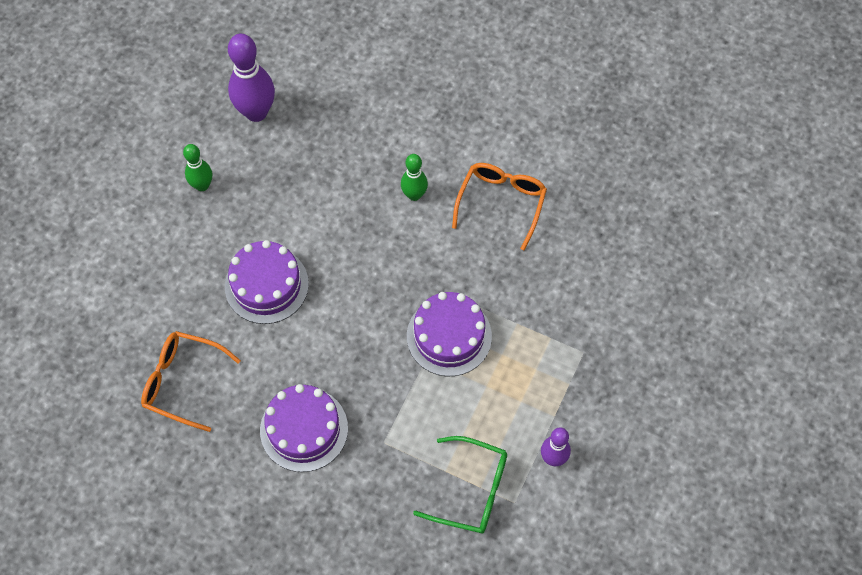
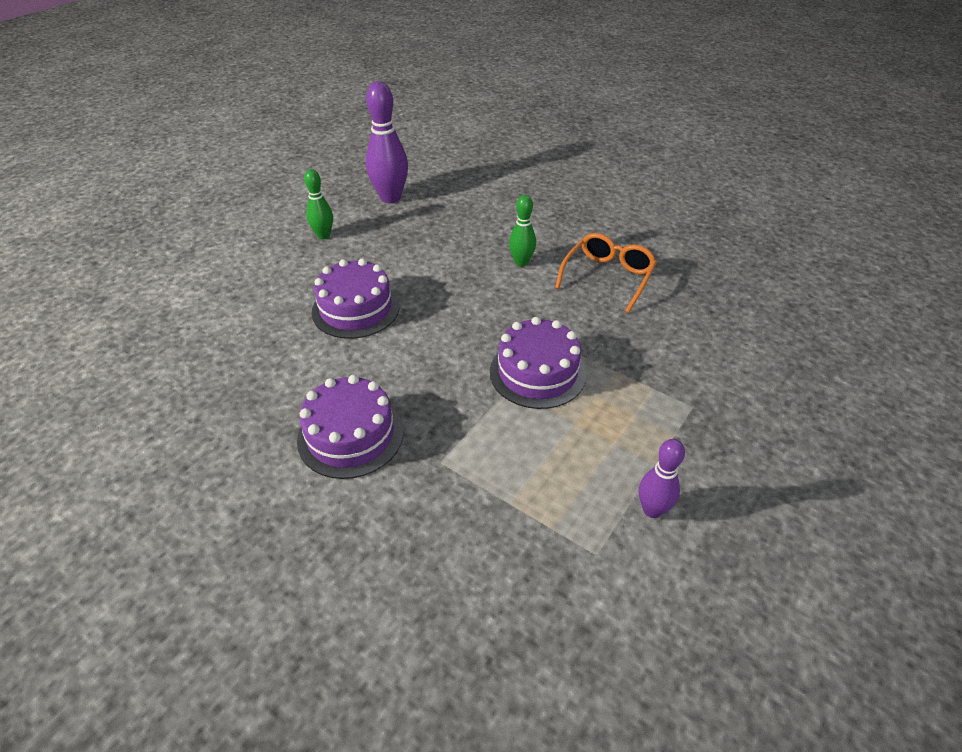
camera: 10 degrees right, 20 degrees down
orange glasses [141,331,241,432] -> none
green glasses [413,436,507,534] -> none

